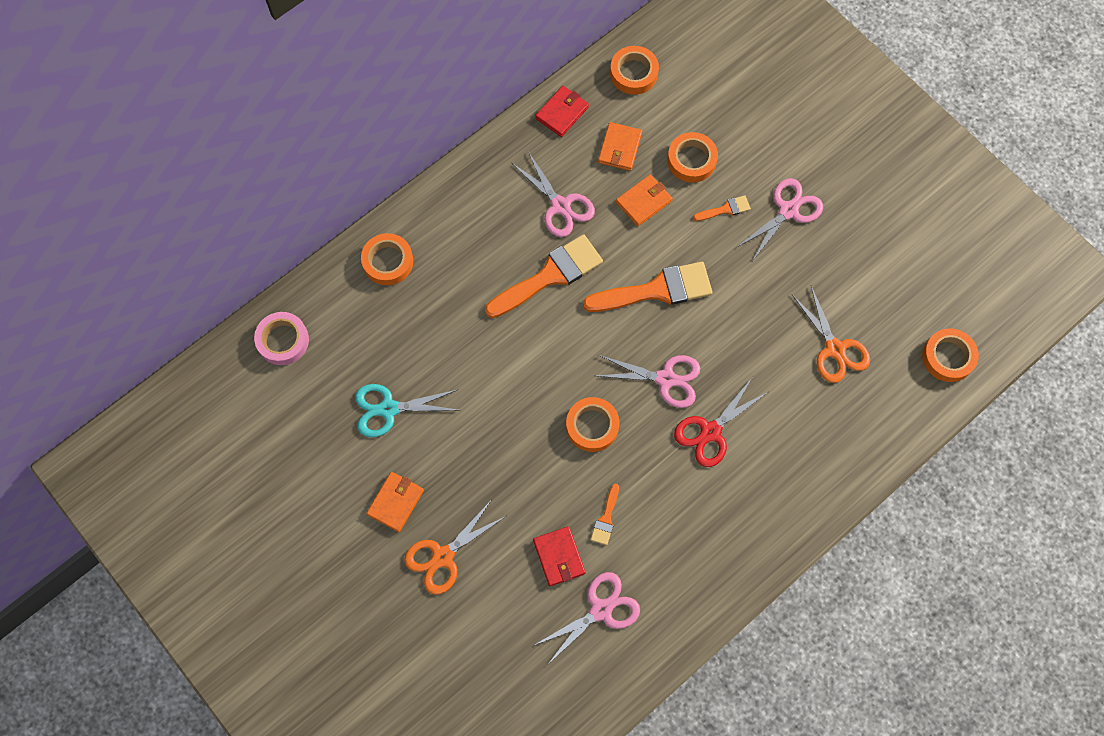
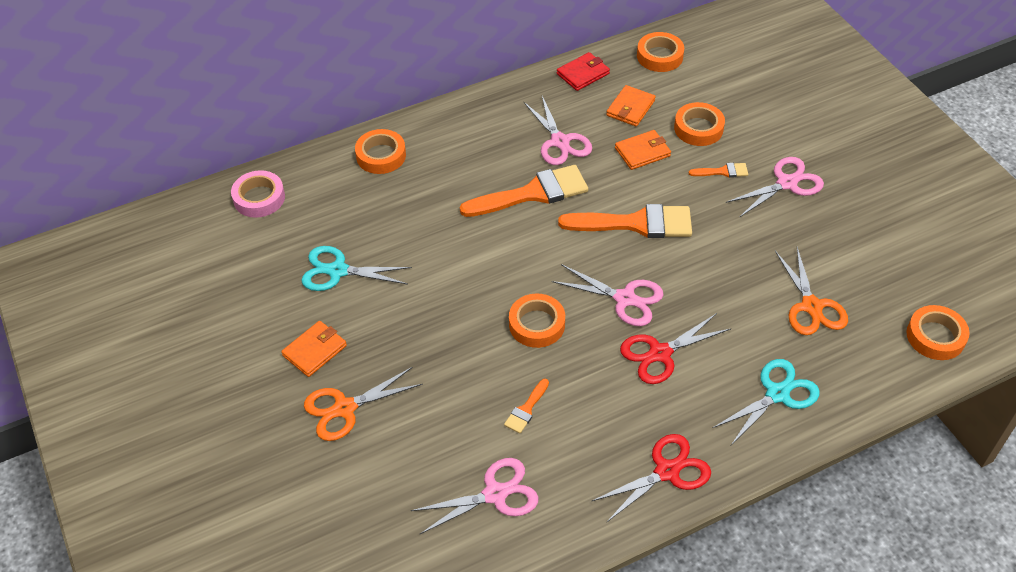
camera: 15 degrees right, 20 degrees down
red wallet [533,526,585,586] -> none
none -> red scissors [592,434,711,522]
none -> turquoise scissors [713,359,820,445]

